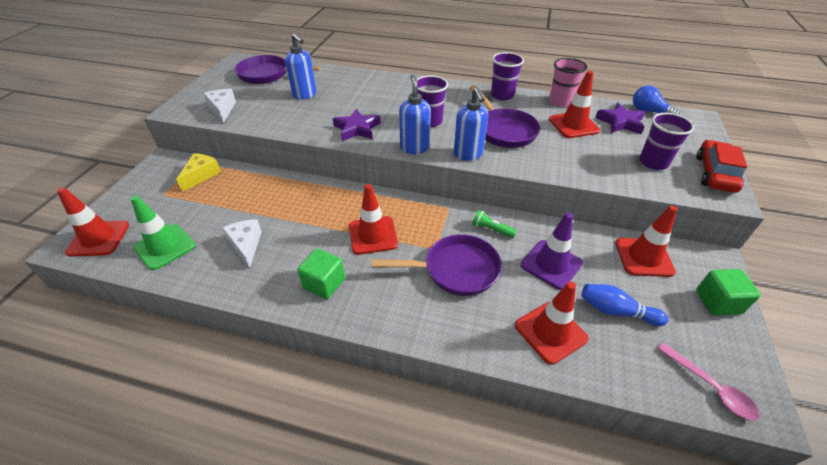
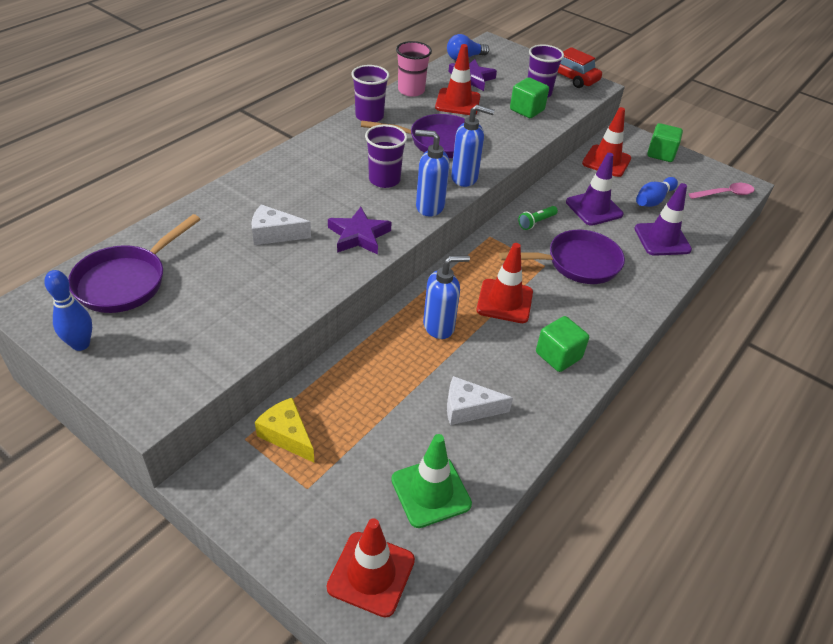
camera: 70 degrees left, 0 degrees up
white cheese [203,89,236,123] -> white cheese moved to [251,204,311,245]
blue soap dispenser [285,33,317,100] -> blue soap dispenser moved to [423,255,470,339]
purple pan [372,234,502,296] -> purple pan turned 60 degrees clockwise [499,230,625,284]
red traffic cone [515,282,589,365] -> purple traffic cone [634,183,692,256]
none -> blue bowling pin [44,270,92,351]
none -> green cube [510,77,549,118]

